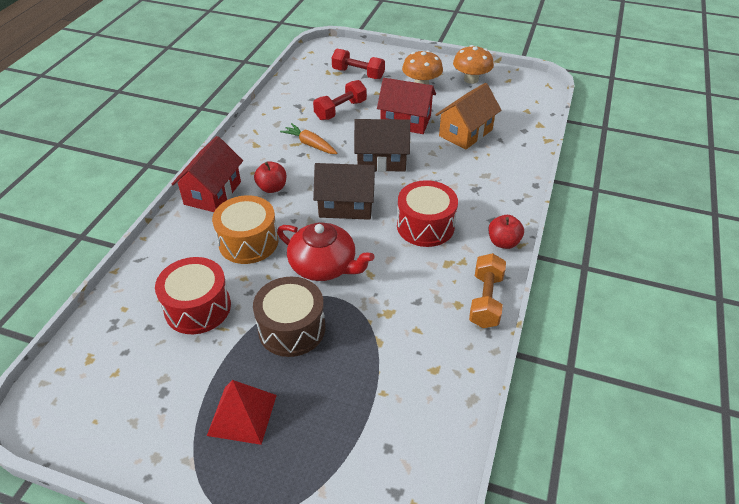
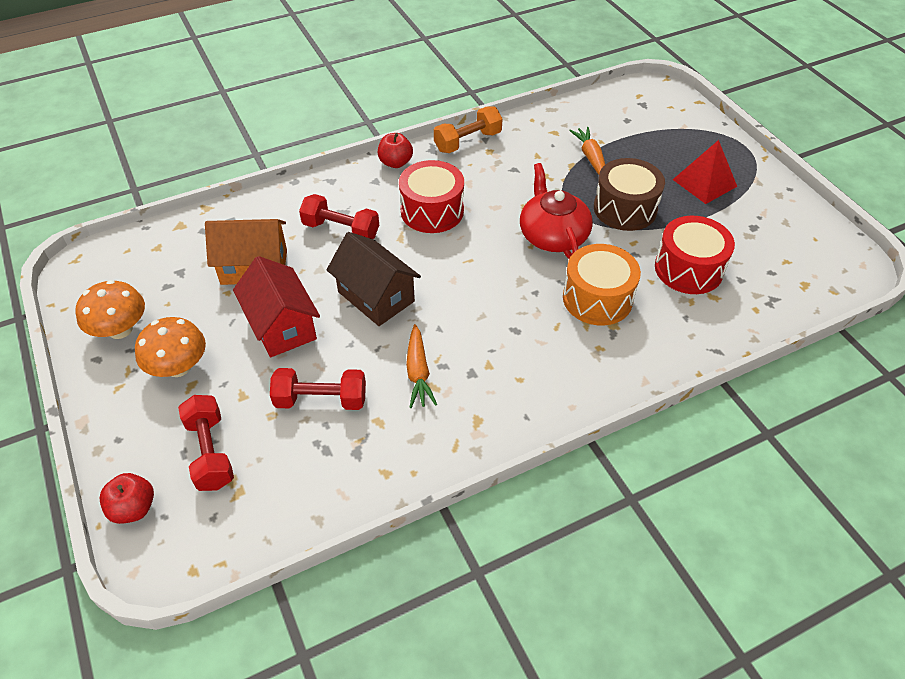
camera: 135 degrees left, 5 degrees up
red house [172,136,243,212] -> none
red apple [254,161,286,193] -> red apple moved to [100,473,154,524]
brown house [313,163,376,220] -> none
none -> red dumbbell [299,194,379,239]
none -> orange carrot [569,127,605,175]

